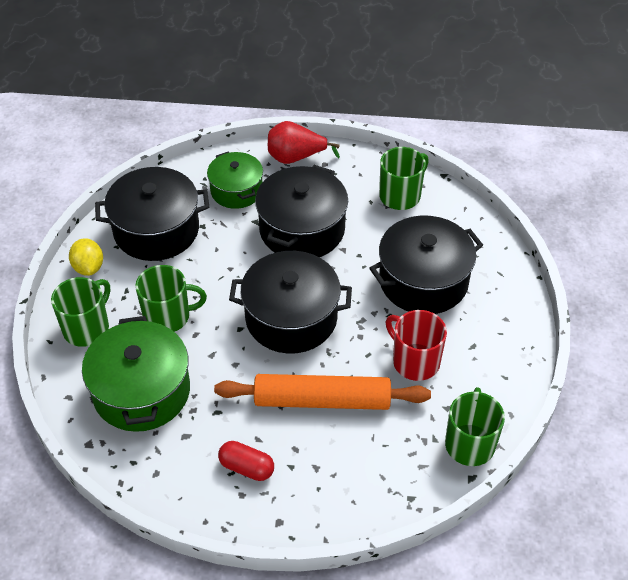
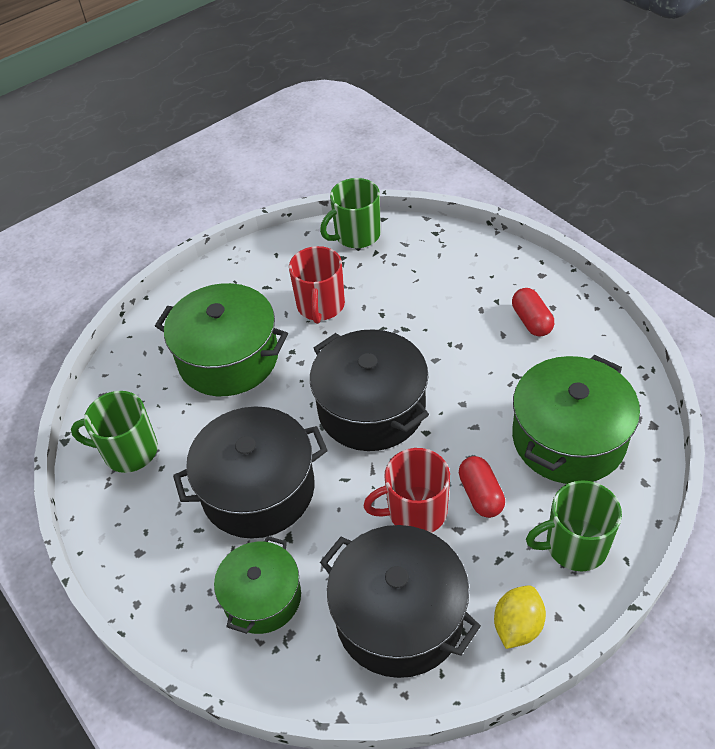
camera: 130 degrees left, 0 degrees up
green mug [135,265,207,332] -> red capsule [459,456,505,518]
orange rolling pin [214,374,431,410] -> none
red pear [268,121,340,164] -> none
black pot [369,215,483,314] -> green pot [155,283,288,396]
none -> red mug [363,448,450,533]

